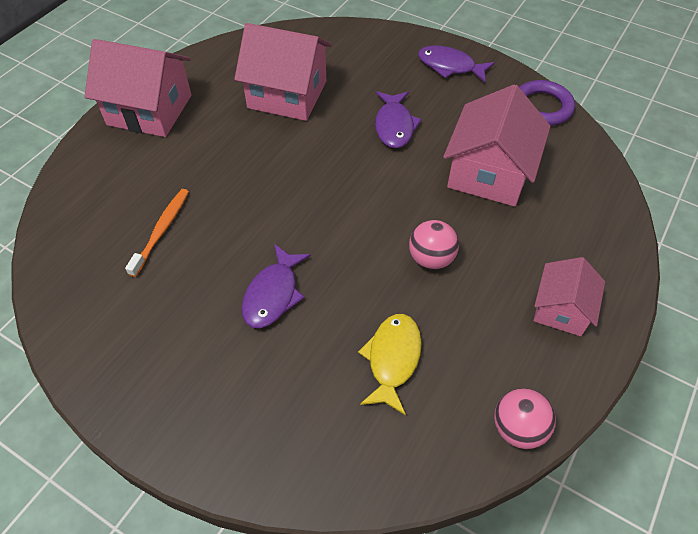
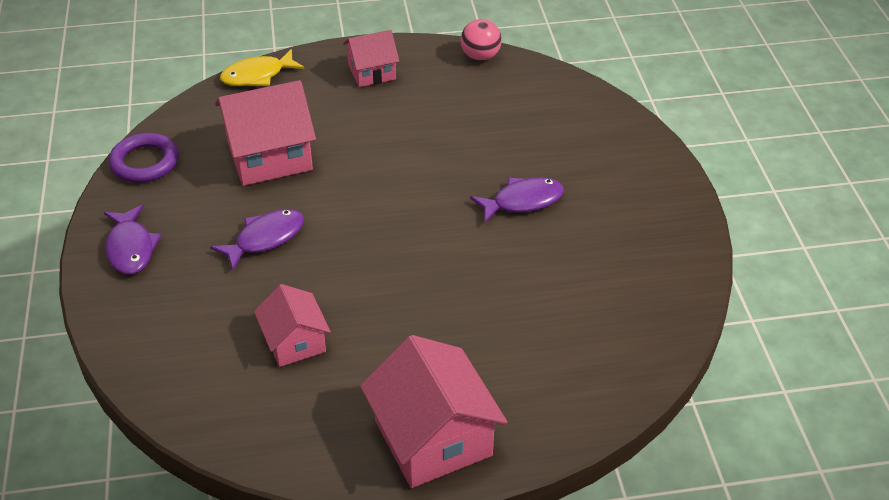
camera: 130 degrees left, 10 degrees down
orange toothbrush [125,189,189,277] -> none
pink house [234,23,332,121] -> pink house [254,284,331,367], size x0.59
yellow fish [358,314,422,415] -> yellow fish moved to [220,49,305,86]
pink ball [409,220,459,270] -> none

